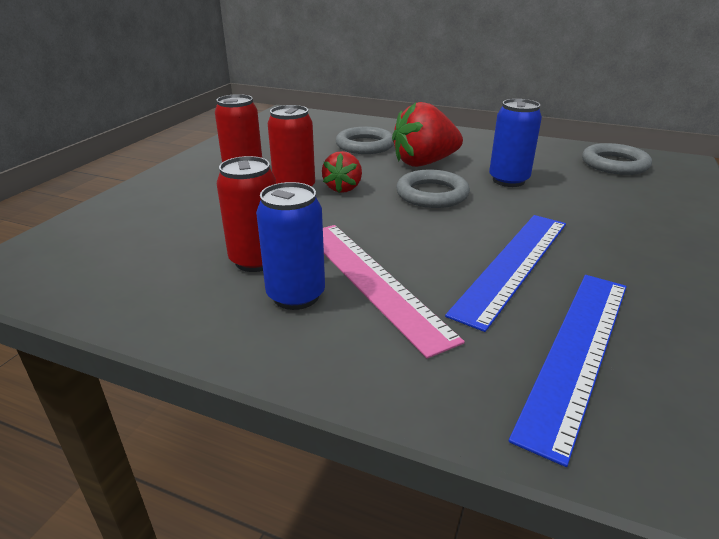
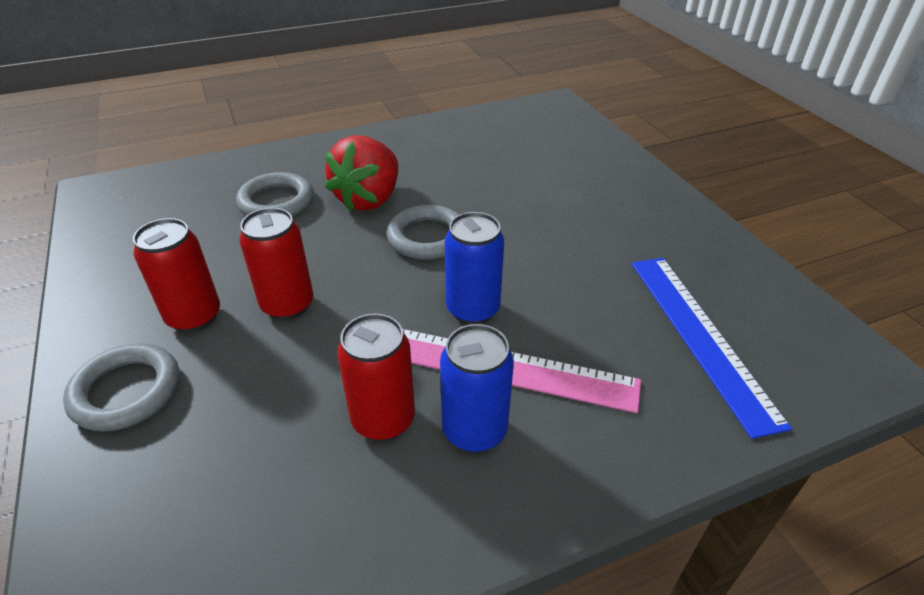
camera: 45 degrees left, 10 degrees up
red strawberry [322,151,362,193] -> none
blue ruler [445,215,566,332] -> none
blue can [489,99,542,187] -> blue can moved to [445,212,504,325]
grey ring [582,143,652,175] -> grey ring moved to [63,343,179,432]

